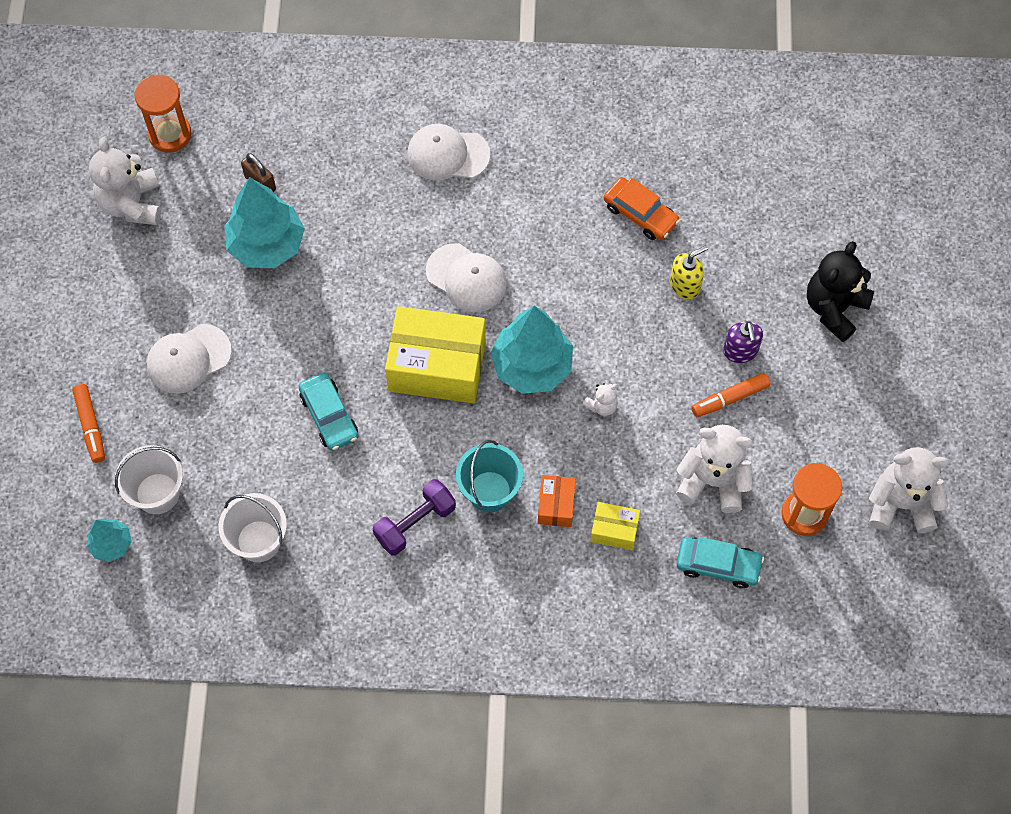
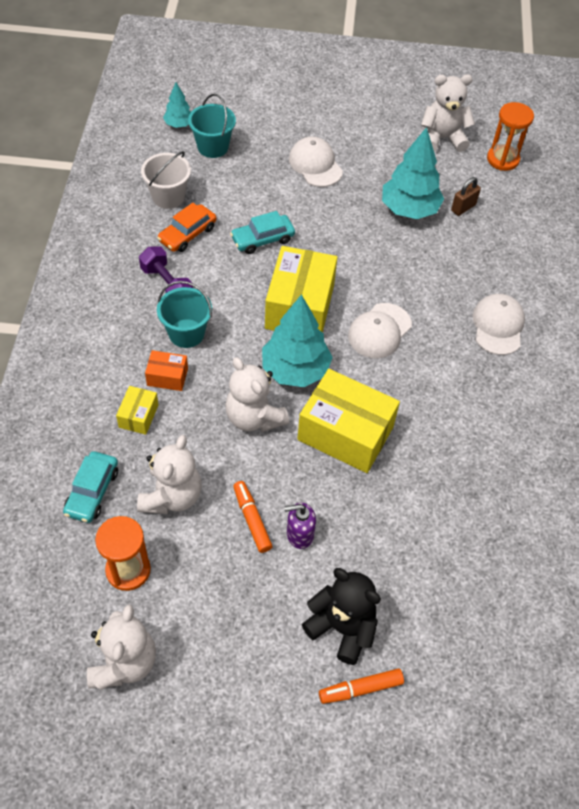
camera: 90 degrees right, 10 degrees down
orange marker [72,384,105,463] -> orange marker moved to [319,668,404,704]
white bucket [115,445,183,514] -> turquoise bucket [188,94,236,158]
white teddy bear [583,383,618,416] -> white teddy bear [225,357,289,432], size x2.09
orange car [603,177,680,240] -> orange car moved to [157,203,216,252]
yellow soap dispenser [670,245,708,299] -> none
none -> yellow box [297,369,400,473]

